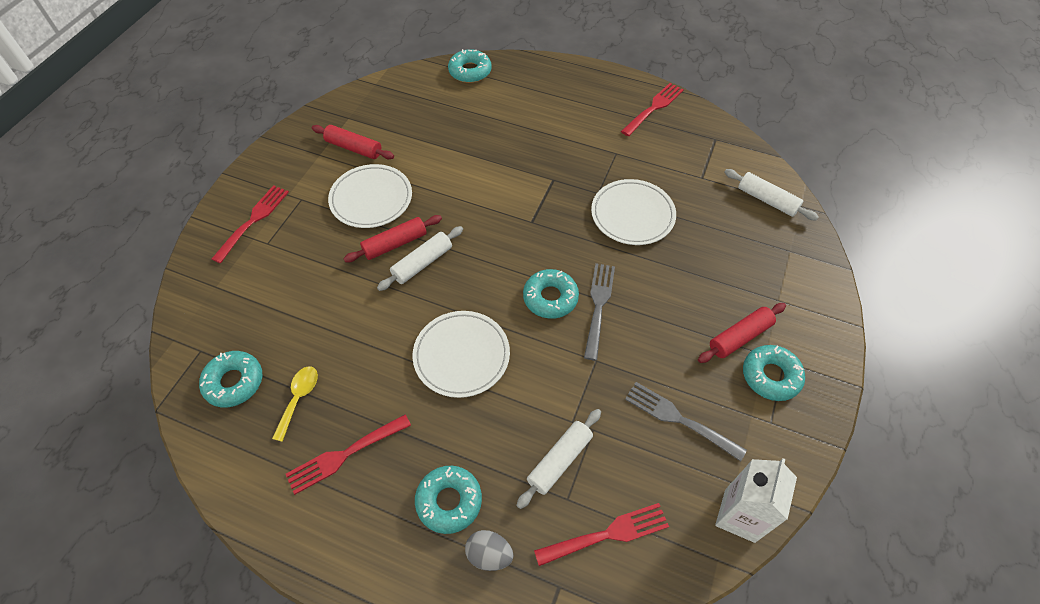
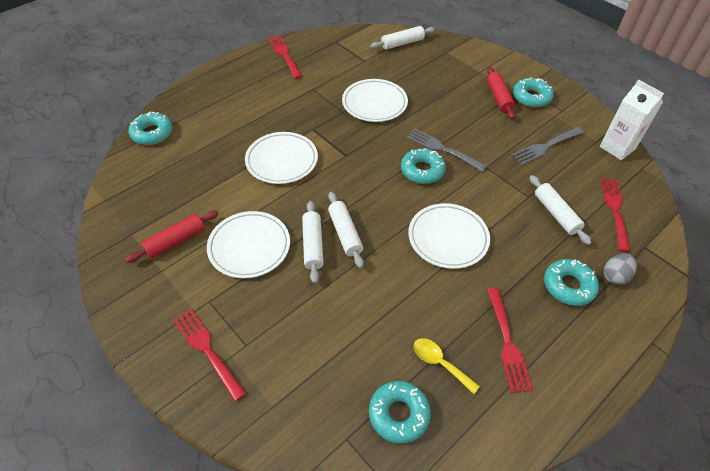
camera: 65 degrees left, 5 degrees down
red rolling pin [343,215,442,262] -> white rolling pin [302,201,324,284]
none -> white plate [245,132,318,184]

